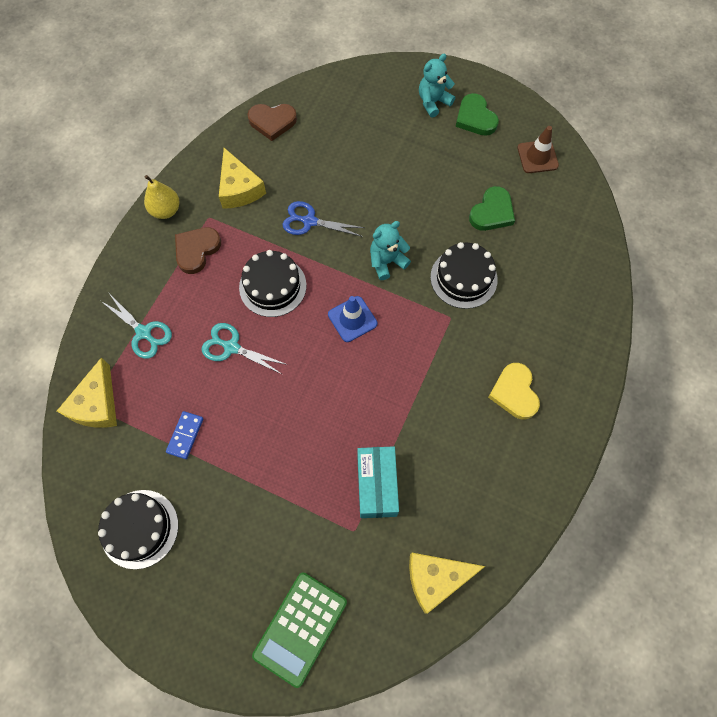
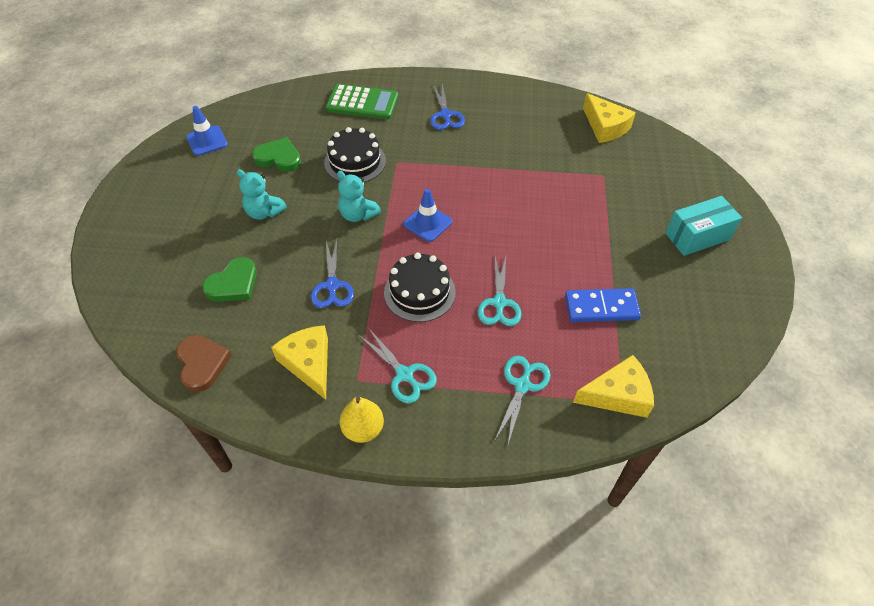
camera: 110 degrees left, 15 degrees down
black cake [98,490,178,569] -> none
blue domino [166,411,204,459] -> blue domino [565,288,641,322], size x1.57
brown heart [175,227,221,274] -> turquoise scissors [359,329,437,403]
yellow cheese [219,148,266,209] -> yellow cheese turned 75 degrees counterclockwise [271,325,328,400]
green calculator [252,572,347,688] -> green calculator moved to [326,84,398,119]
turquoise box [357,446,399,518] -> turquoise box moved to [665,196,742,256]
turquoise teddy bear [419,54,455,118] -> turquoise teddy bear moved to [237,169,287,220]
green heart [456,93,499,136] -> green heart moved to [202,257,257,302]
yellow heart [488,363,540,419] -> blue scissors [430,84,465,130]
brown traffic cone [517,126,559,173] -> blue traffic cone [186,106,228,156]

